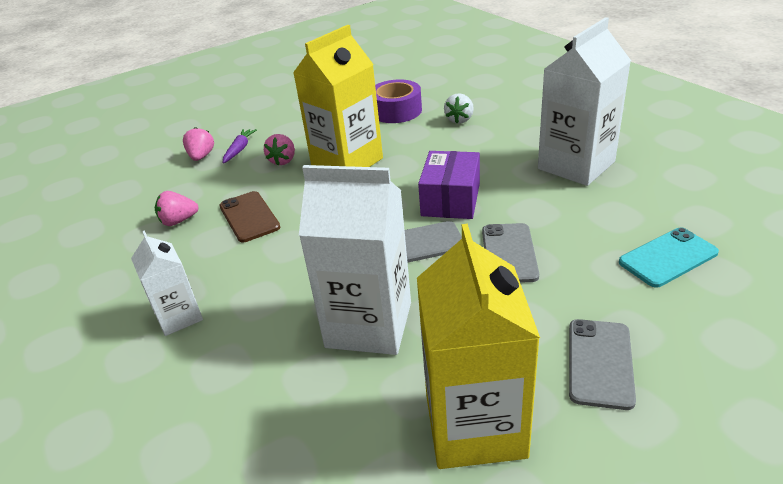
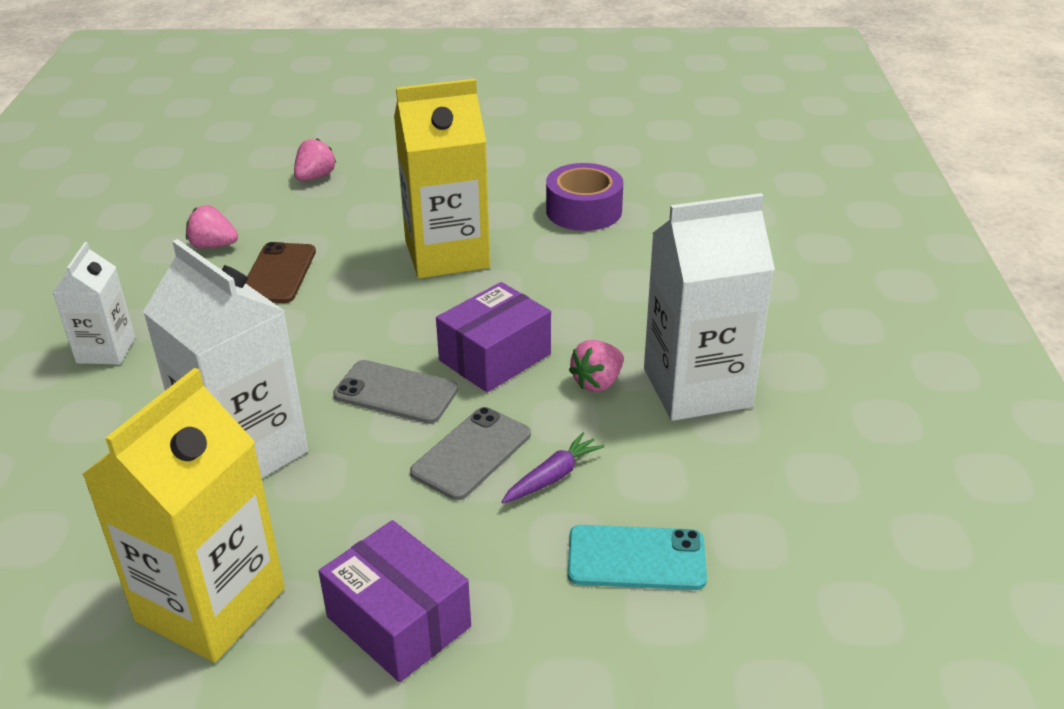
camera: 30 degrees right, 0 degrees up
purple carrot [223,129,257,163] -> purple carrot moved to [501,432,604,503]
pink strawberry [264,134,295,165] -> pink strawberry moved to [569,340,624,392]
white strawberry [444,93,474,124] -> none
grey phone [569,319,636,410] -> purple box [319,520,471,682]

